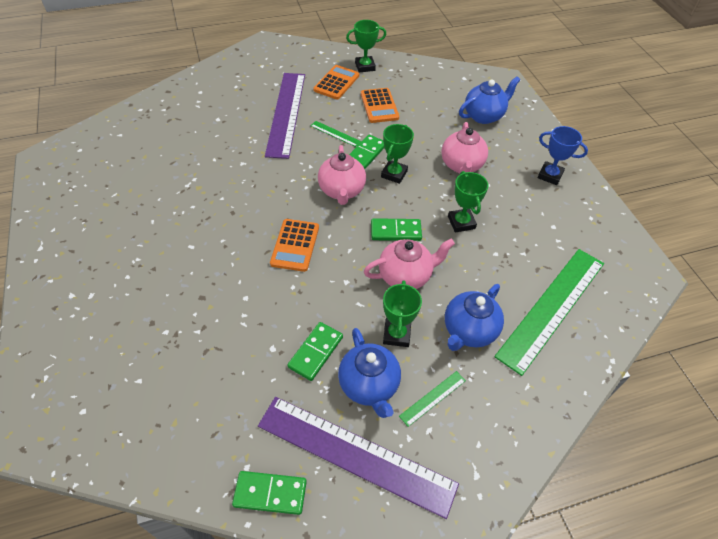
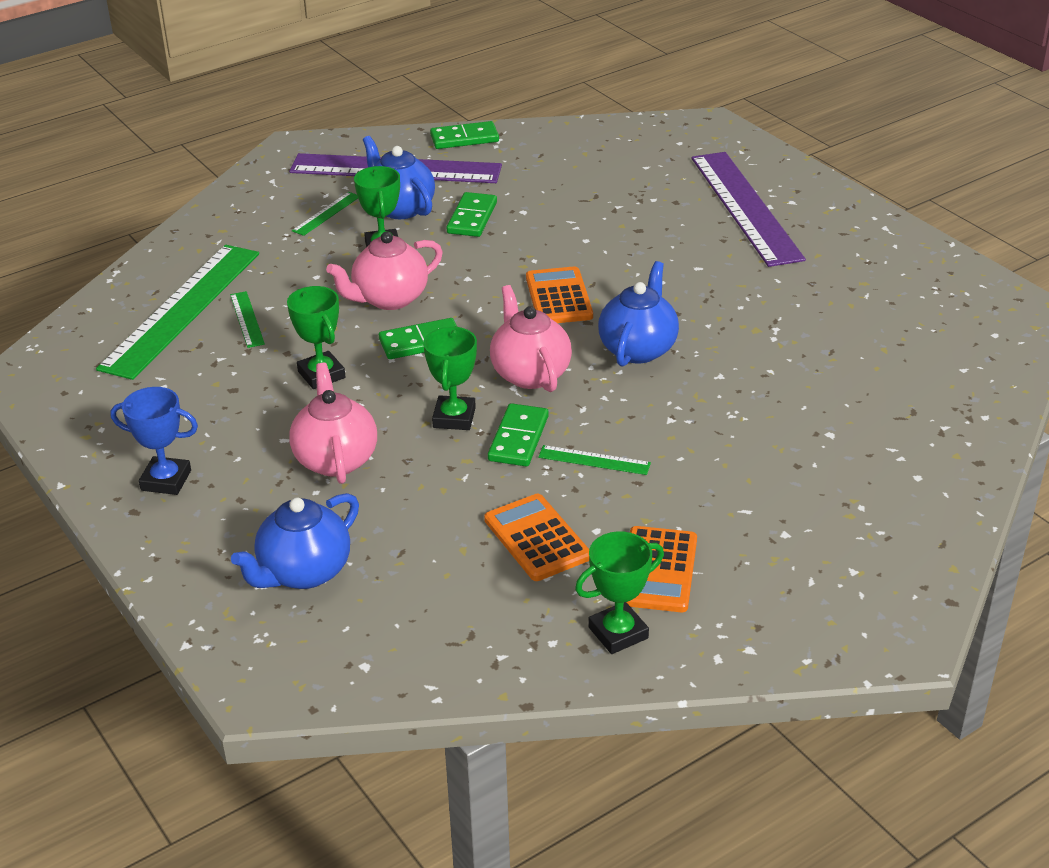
camera: 165 degrees right, 15 degrees down
purple ruler [265,73,305,159] -> purple ruler moved to [691,152,806,267]
blue teapot [445,284,504,351] -> blue teapot moved to [598,261,679,367]
none -> green ruler [230,291,265,348]

